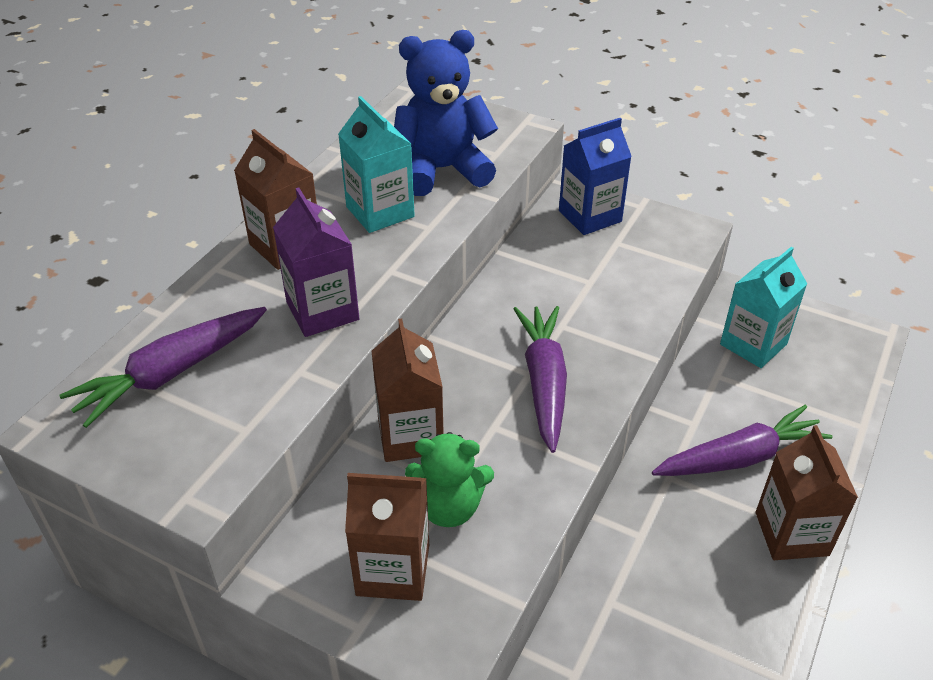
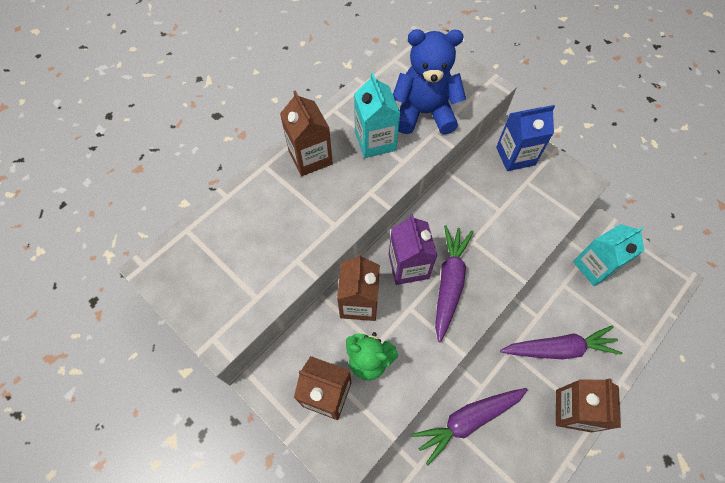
camera: 15 degrees right, 20 degrees up
purple carrot [59,307,267,428] -> purple carrot moved to [411,388,528,465]
purple carton [273,188,359,337] -> purple carton moved to [389,214,437,285]

